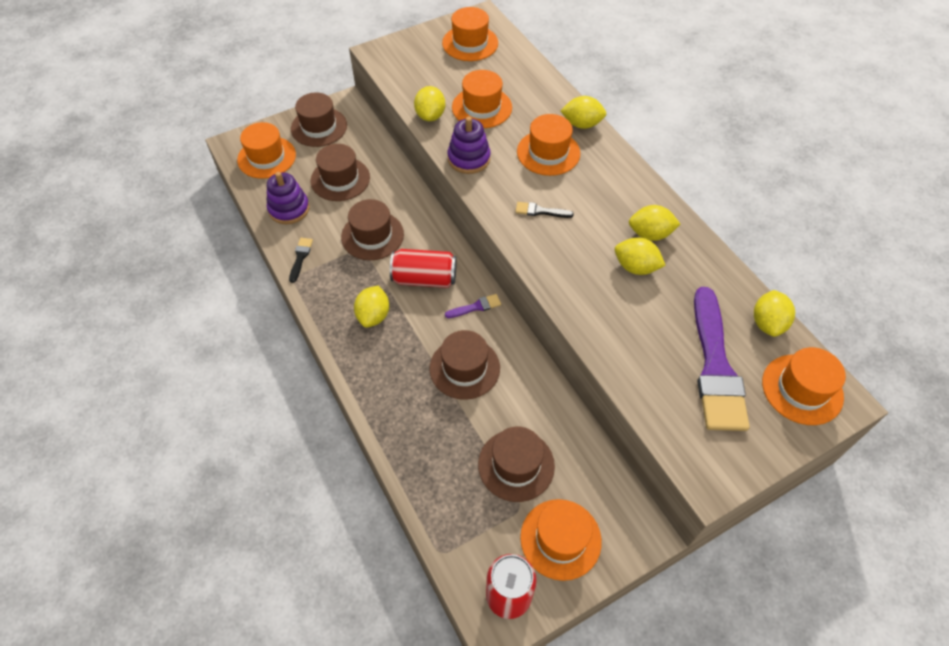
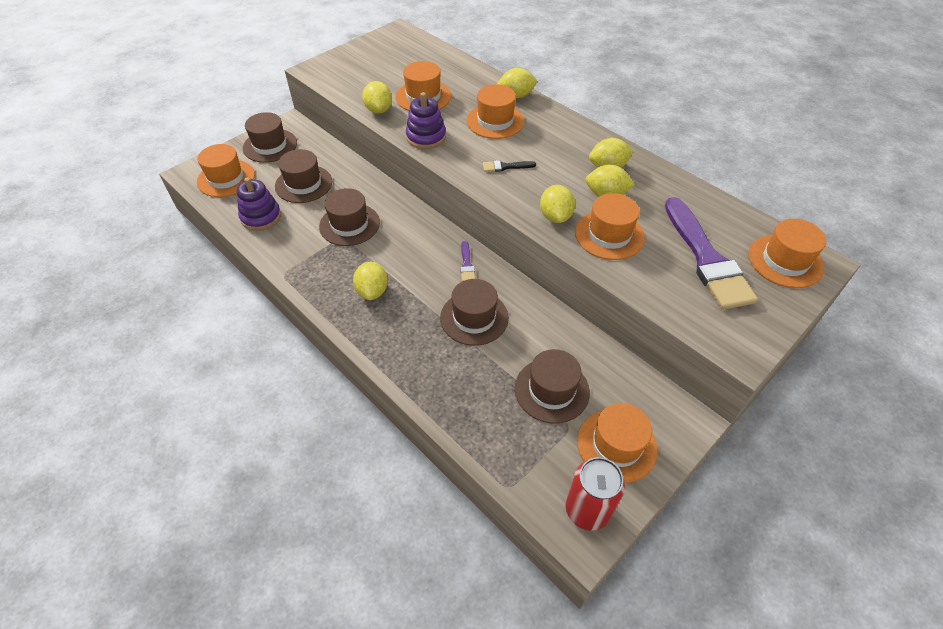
camera: 15 degrees left, 5 degrees down
black brush [289,238,313,283] -> none
red can [390,249,457,288] -> none
orange hat [442,7,498,61] -> orange hat moved to [575,193,645,260]
purple brush [445,294,501,318] -> purple brush turned 120 degrees clockwise [460,241,475,281]
yellow lemon [754,290,795,337] -> yellow lemon moved to [540,185,575,223]

